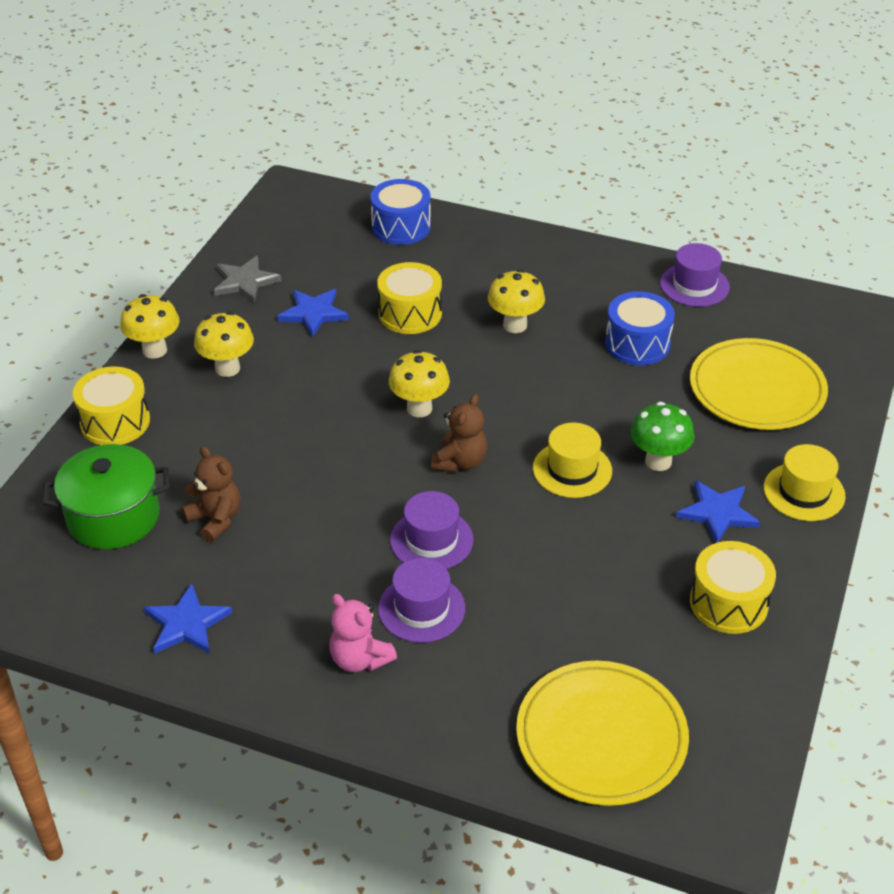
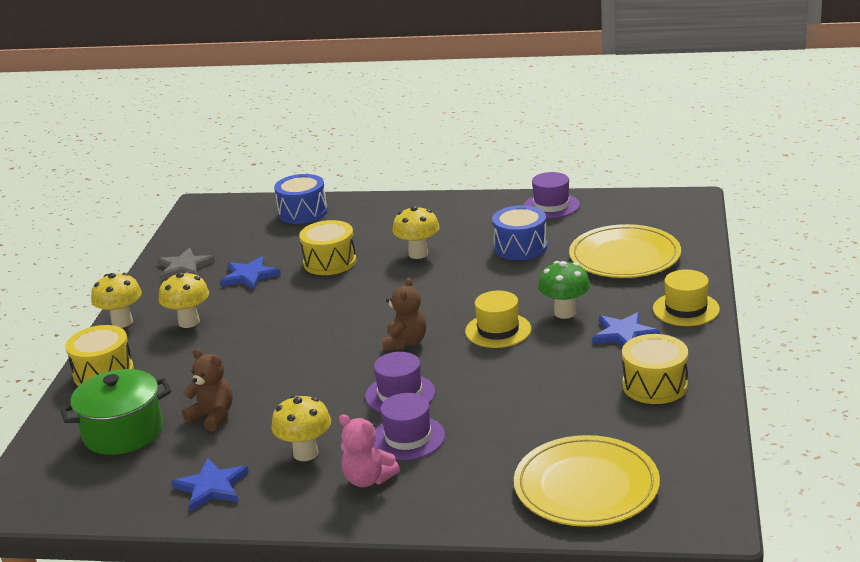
camera: 10 degrees left, 15 degrees down
yellow mushroom [389,350,450,417] -> yellow mushroom moved to [271,395,331,461]

